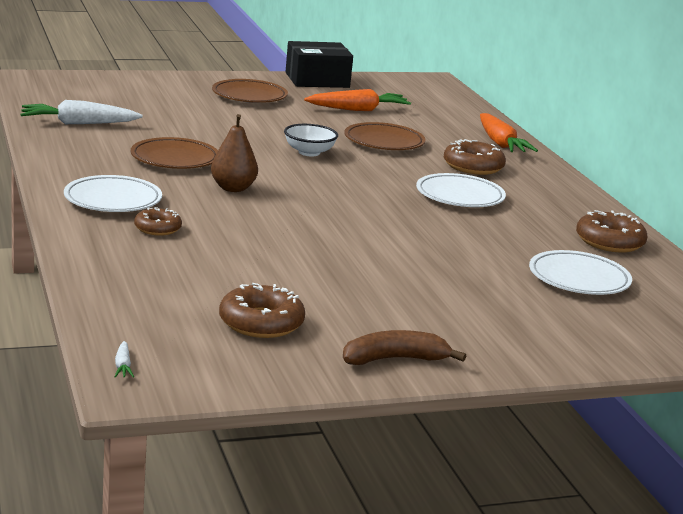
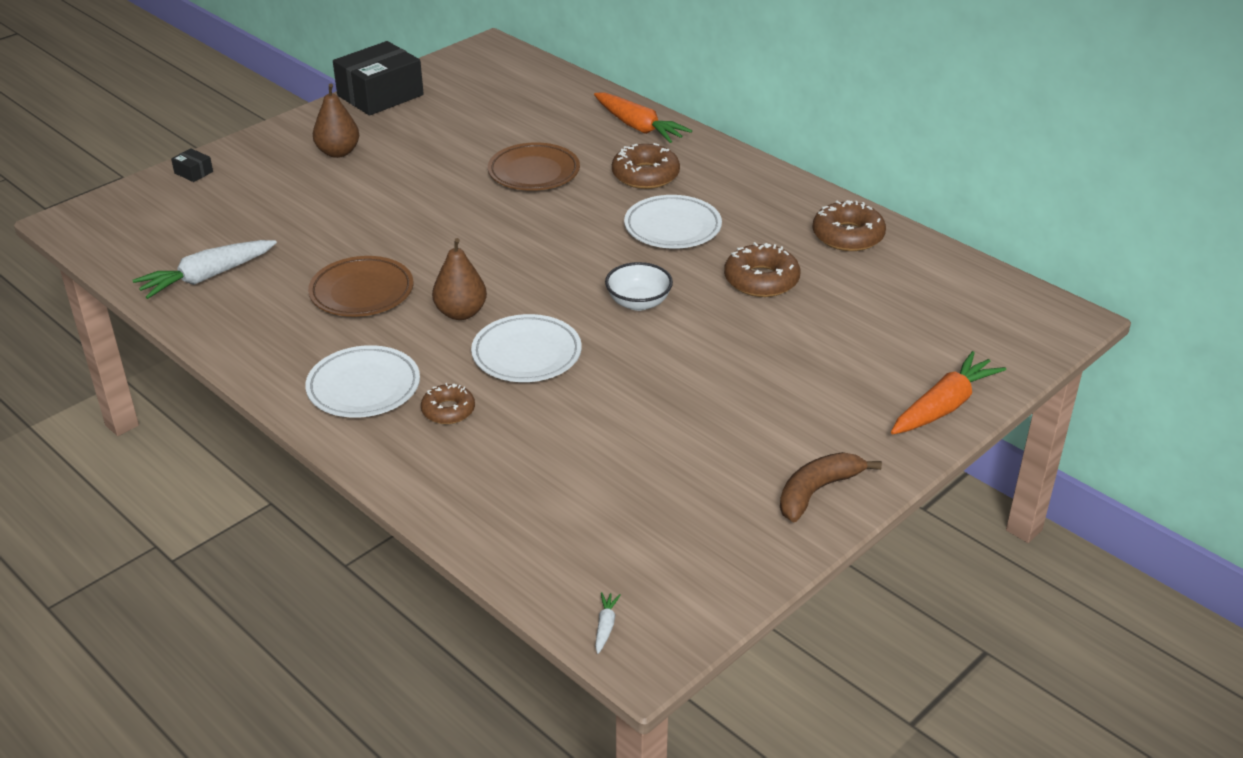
camera: 25 degrees left, 15 degrees up
white carrot [114,341,134,378] -> white carrot turned 135 degrees counterclockwise [595,592,621,654]
brown plate [212,79,288,103] -> brown pear [313,84,359,158]
brown donut [219,283,305,338] -> brown donut moved to [724,242,800,297]
white bowl [284,124,338,156] -> white bowl moved to [605,262,673,311]
orange carrot [304,89,411,111] -> orange carrot moved to [891,351,1006,434]
white plate [529,250,632,295] -> white plate moved to [471,314,582,382]
none -> black box [171,148,213,182]

